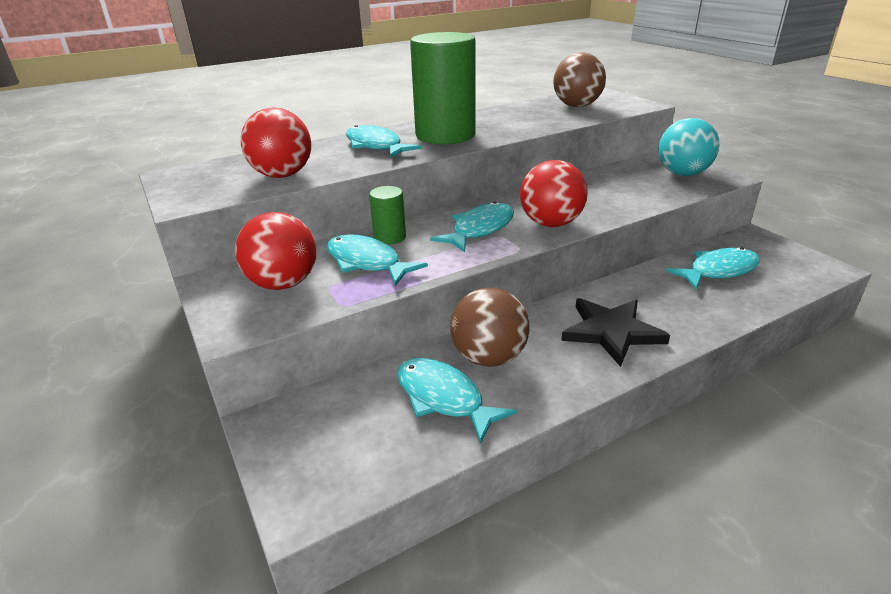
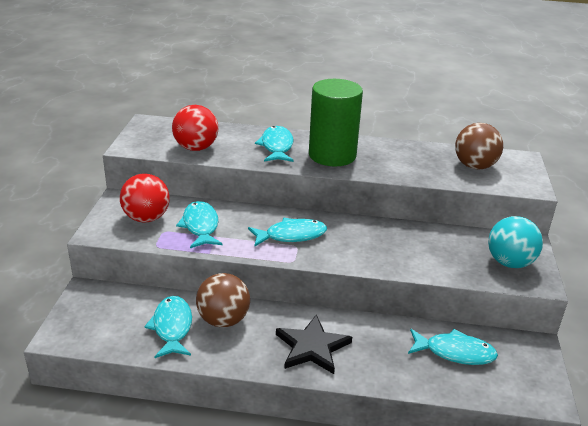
camera: 35 degrees right, 0 degrees up
green cylinder [369,186,406,245] -> none
red ball [520,160,588,227] -> none

